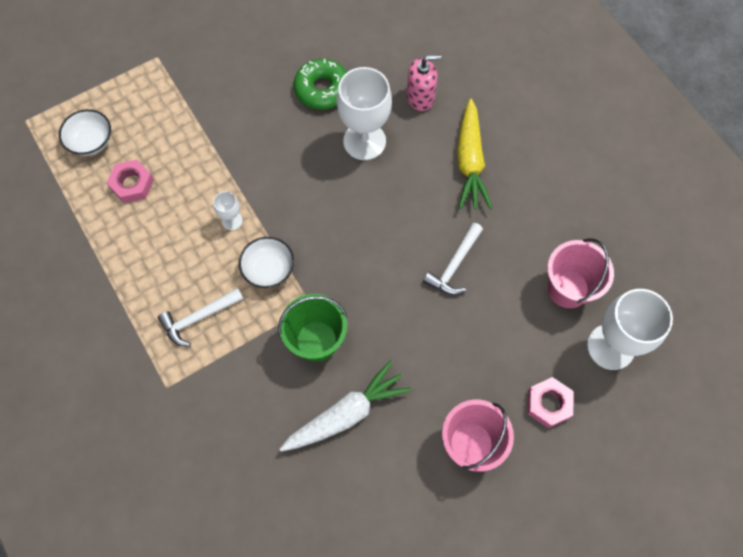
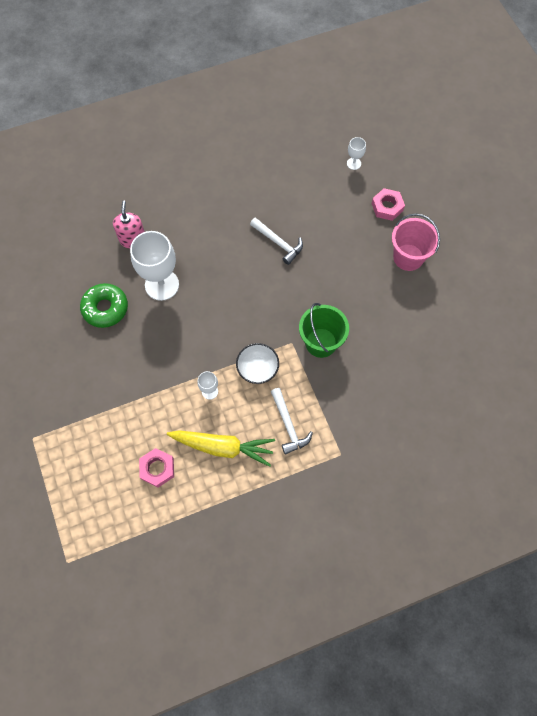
camera: 80 degrees left, 0 degrees up
white bowl [59,109,111,156] -> none
white carrot [280,360,411,452] -> none
yellow carrot [457,99,492,210] -> yellow carrot moved to [167,430,275,467]
pink bucket [547,238,614,308] -> none
white goblet [587,289,673,370] -> white goblet [347,137,366,170], size x0.46

